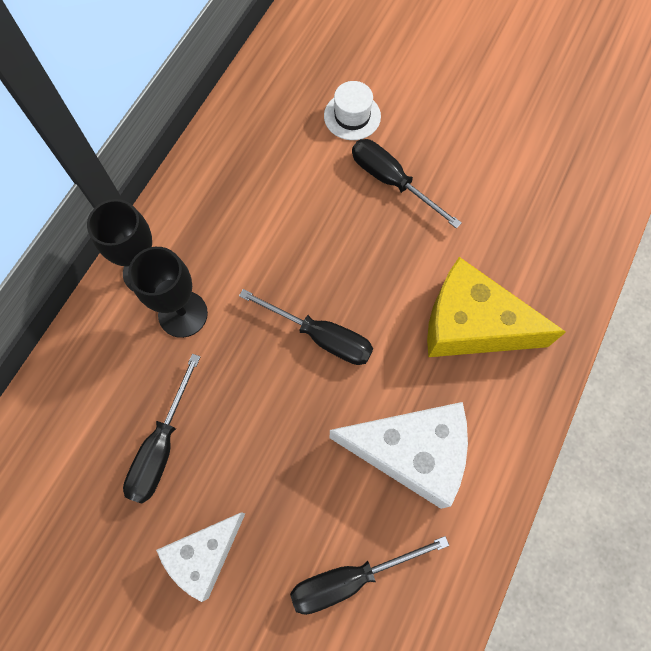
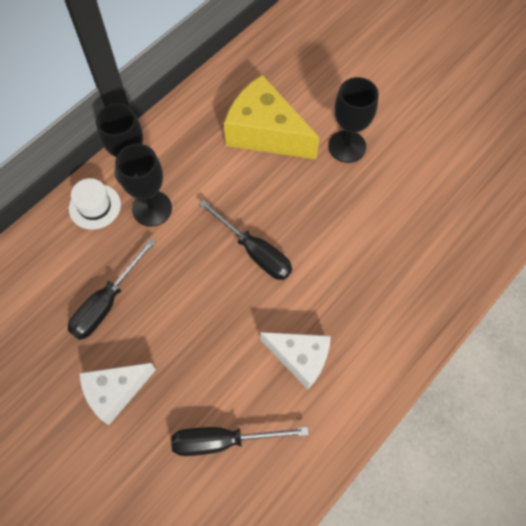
camera: 15 degrees right, 5 degrees down
white hat [324,81,381,140] -> white hat moved to [69,178,121,230]
white cheese [330,402,468,509] -> white cheese [261,332,331,389], size x0.64
black screwdriver [352,139,462,229] -> black goblet [328,77,378,163]
yellow cheese [427,257,566,357] -> yellow cheese moved to [224,75,320,159]

